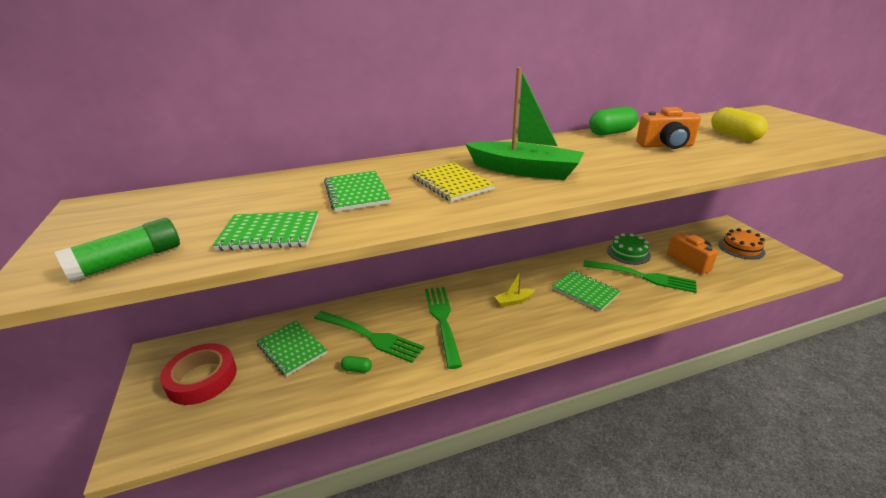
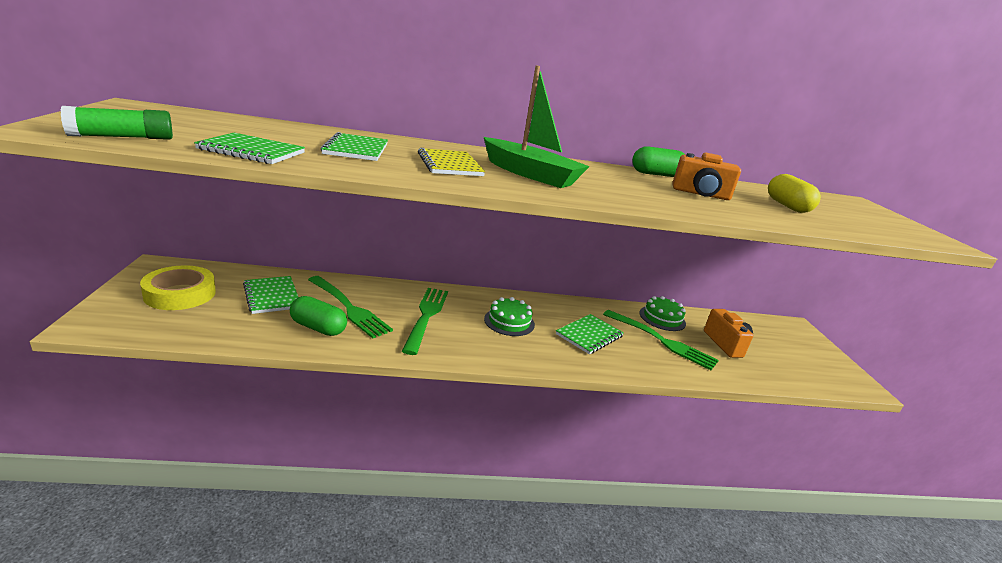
camera: 10 degrees right, 5 degrees down
red tape [160,343,237,405] -> yellow tape [140,265,216,310]
green capsule [341,356,372,373] -> green capsule [290,296,347,336], size x1.96
yellow boat [494,270,535,307] -> green cake [484,297,535,336]
green notebook [552,270,621,312] -> green notebook turned 75 degrees clockwise [556,314,624,355]
orange cake [718,228,765,260] -> none

